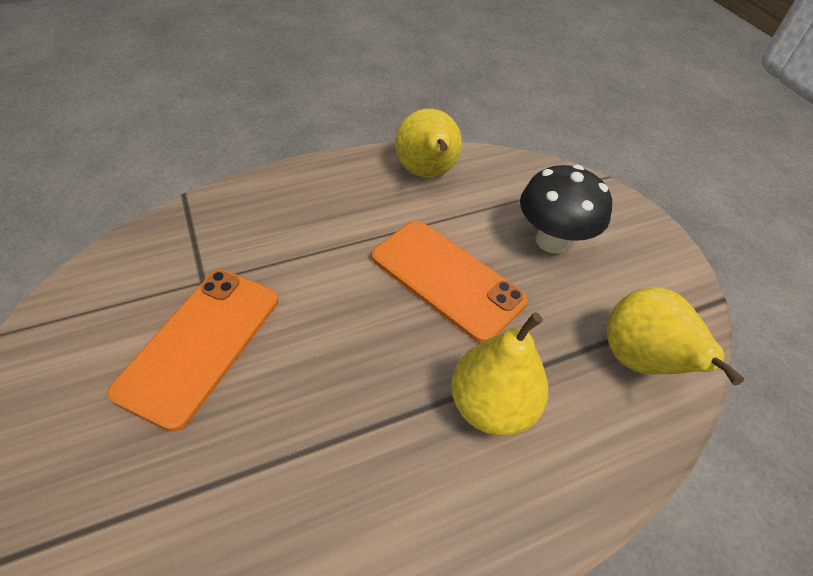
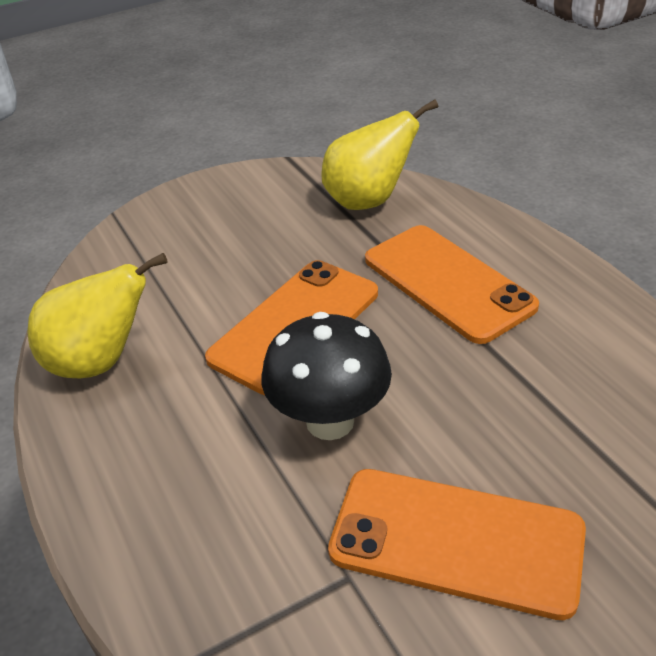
camera: 90 degrees left, 10 degrees down
yellow pear [451,312,548,436] -> orange phone [365,225,539,344]
black mushroom [520,165,612,253] -> black mushroom moved to [261,312,392,440]

